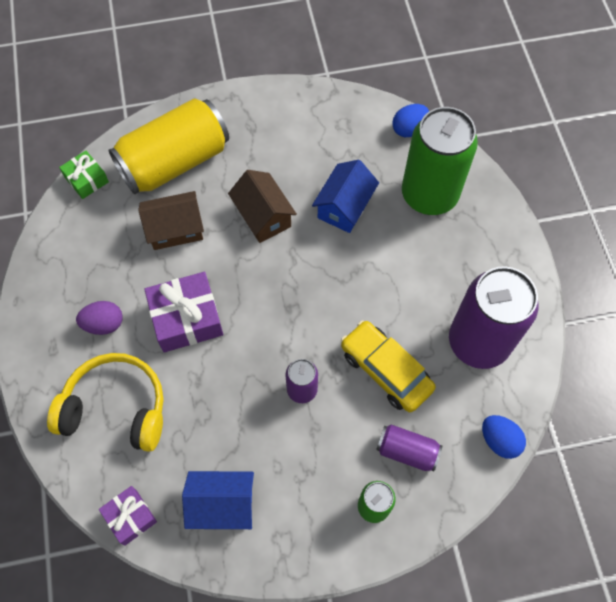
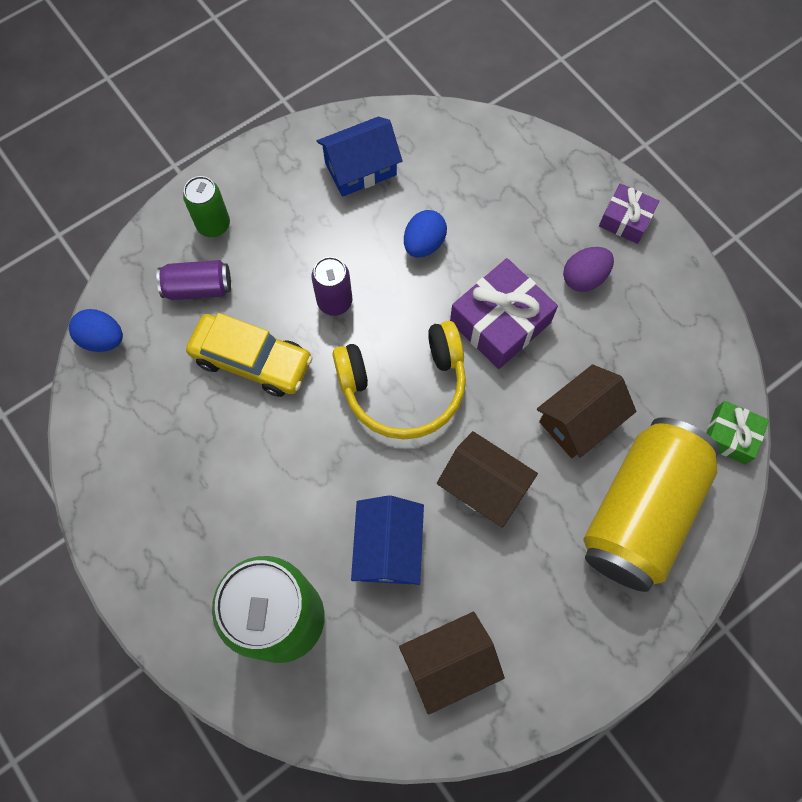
camera: 155 degrees right, 5 degrees up
yellow headphones [47,353,164,452] -> yellow headphones moved to [332,321,466,440]
purple gift [99,486,157,546] -> purple gift moved to [599,183,659,244]
blue egg [392,104,429,137] -> blue egg moved to [404,210,447,258]
purple can [449,266,539,369] -> none
none -> brown house [399,612,505,715]

